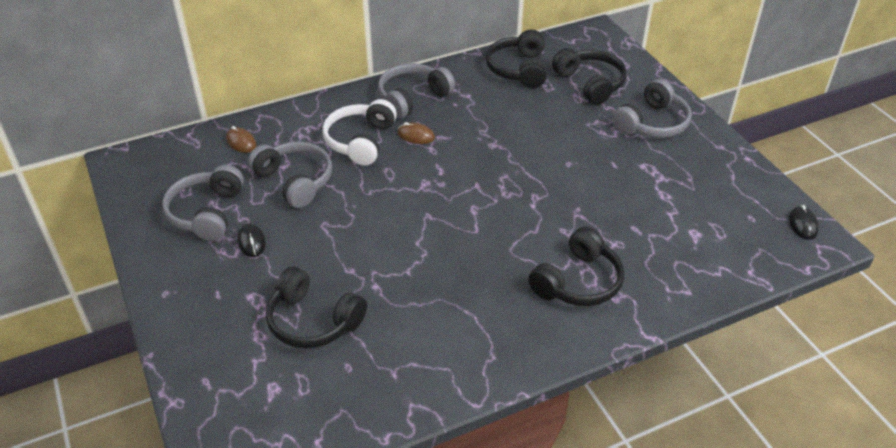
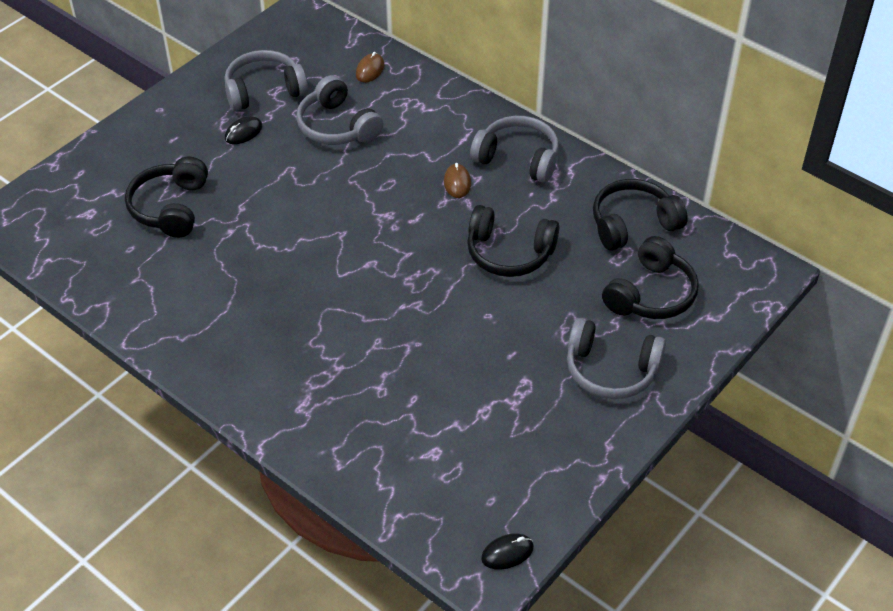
camera: 65 degrees right, 5 degrees up
grey headphones [248,141,332,208] -> grey headphones turned 120 degrees clockwise [296,75,383,145]
white headphones [322,99,397,166] -> none
black headphones [528,226,624,306] -> black headphones moved to [467,205,559,277]

